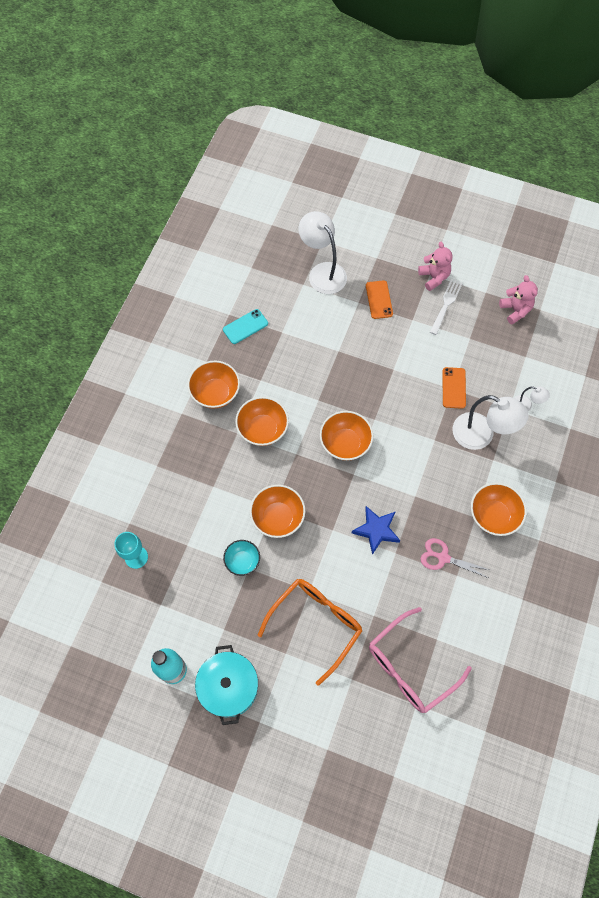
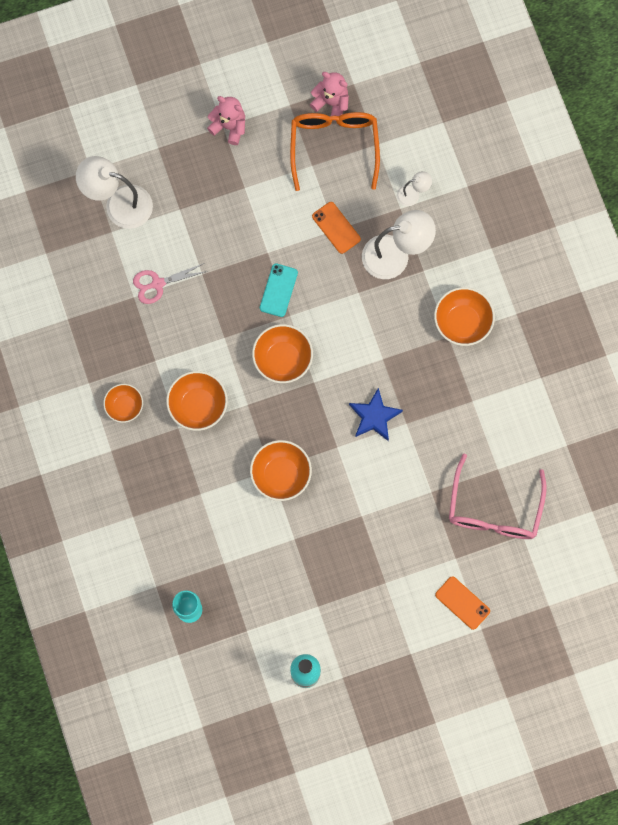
camera: 40 degrees left, 10 degrees up
orange bowl [187,361,240,409] -> orange bowl [103,384,143,423], size x0.65
turquoise pot [195,645,258,725] -> none
turquoise phone [223,309,268,344] -> turquoise phone moved to [260,263,298,317]
turquoise bowl [223,540,260,576] -> none
orange glasses [258,579,362,685] -> orange glasses moved to [290,112,380,191]
orange phone [366,280,393,319] -> orange phone moved to [435,576,490,630]
pink scissors [421,538,490,578] -> pink scissors moved to [133,263,208,304]
white fork [430,279,463,335] -> none

